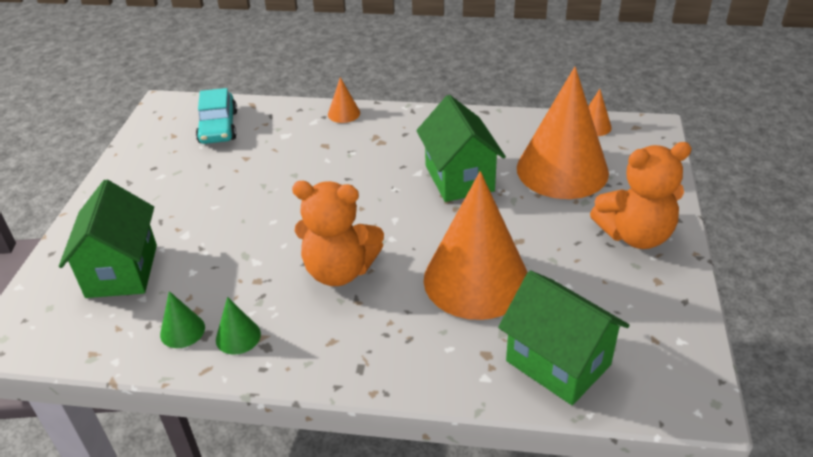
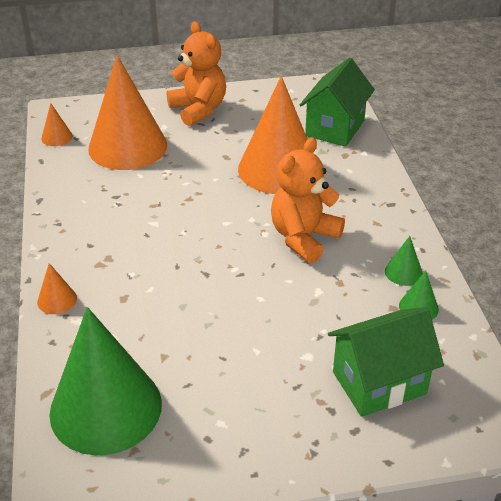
camera: 110 degrees left, 0 degrees up
turquoise car [196,88,237,144] -> green cone [50,307,162,455]
orange teddy bear [292,181,384,286] -> orange teddy bear turned 135 degrees counterclockwise [271,137,345,263]
green house [416,95,506,202] -> none

